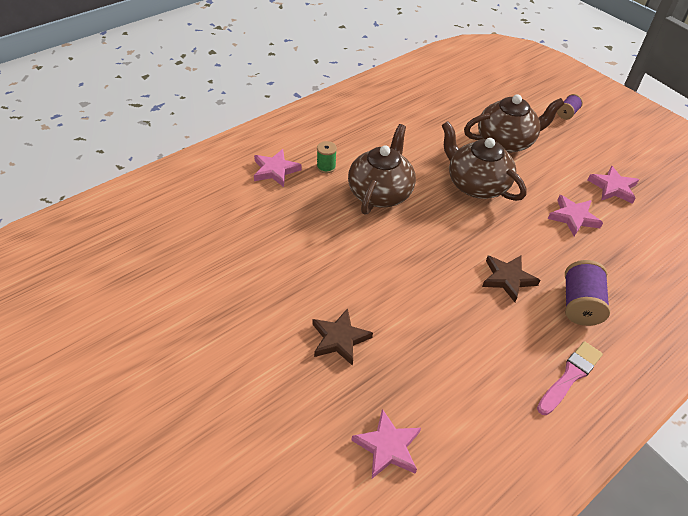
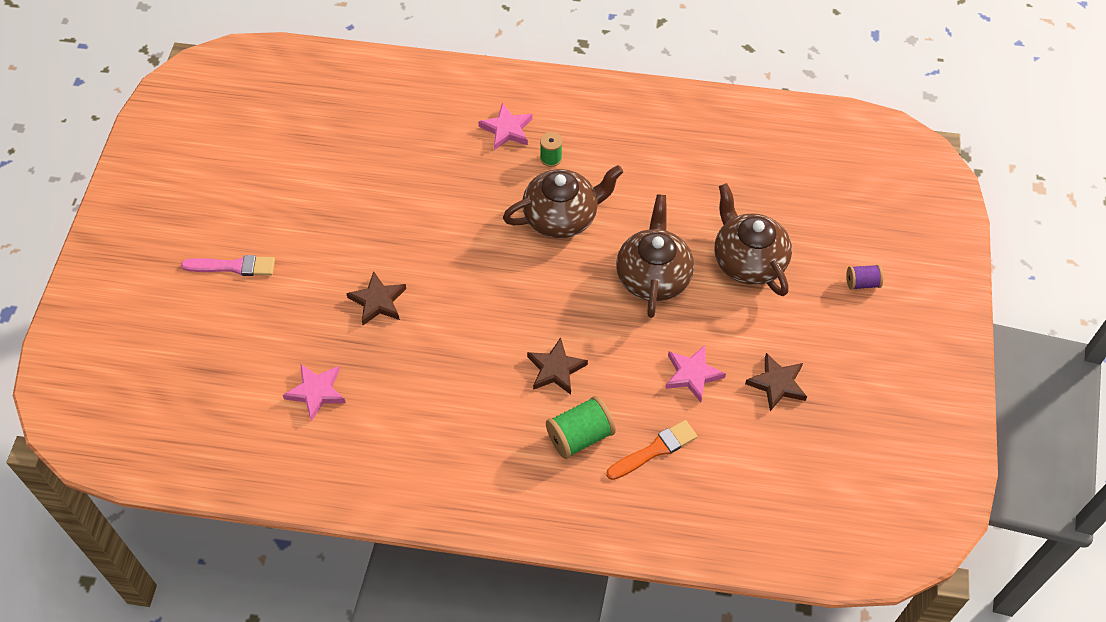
camera: 50 degrees right, 10 degrees up
brown teapot [464,94,564,153] -> brown teapot turned 150 degrees counterclockwise [714,183,792,296]
pink brush [537,341,603,415] -> pink brush moved to [181,255,275,276]
purple spool [565,260,610,326] -> green spool [546,396,616,459]
pink star [588,165,639,204] -> brown star [745,353,807,411]
none -> orange brush [606,420,697,480]

